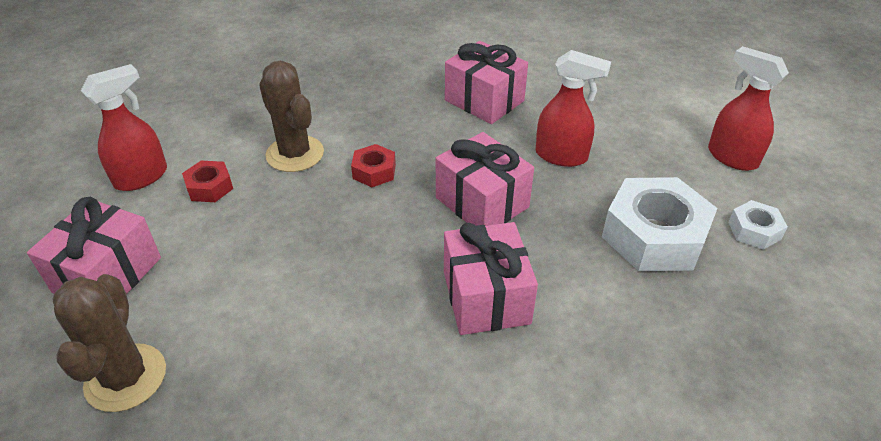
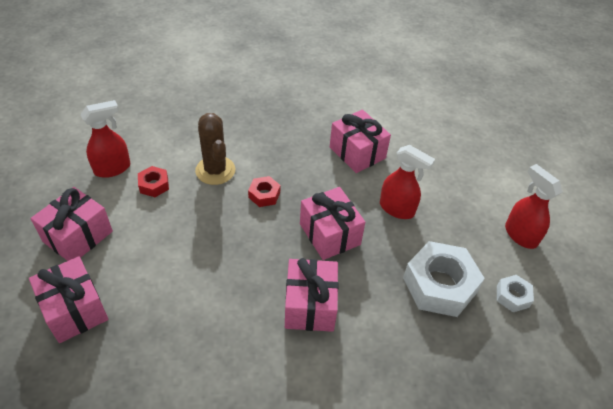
camera: 10 degrees right, 5 degrees up
brown cactus [53,274,166,412] -> pink gift [29,257,109,343]

